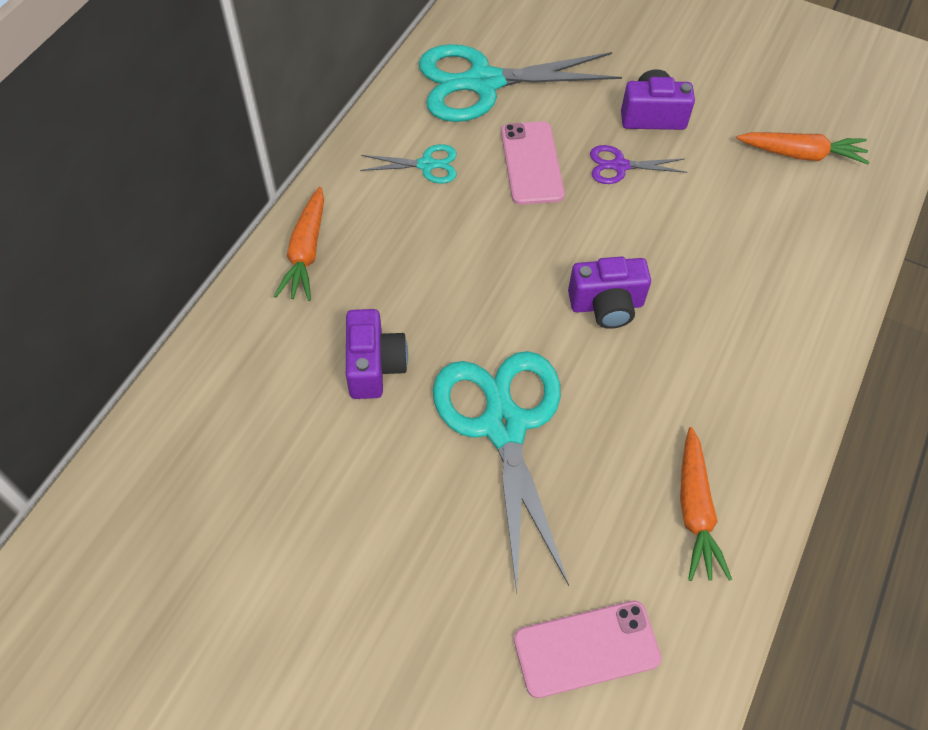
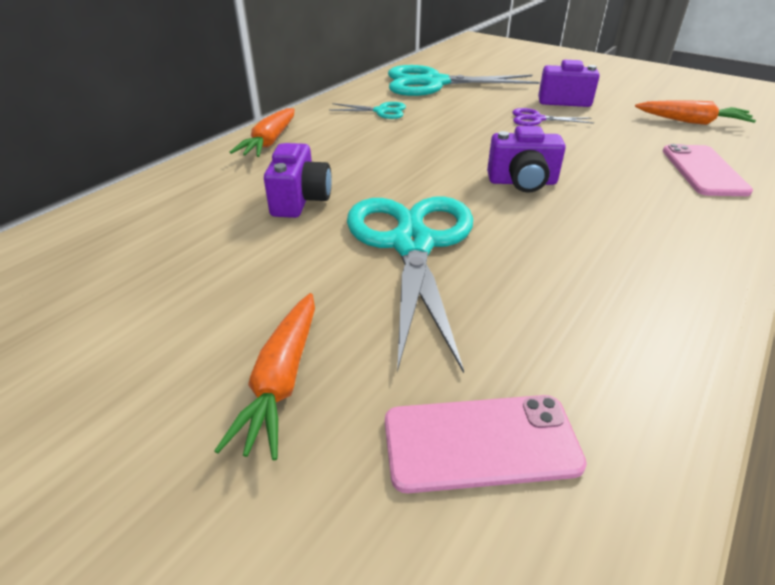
camera: 10 degrees right, 20 degrees down
pink phone [501,121,565,205] -> pink phone moved to [663,144,753,196]
orange carrot [680,427,732,581] -> orange carrot moved to [214,293,315,460]

